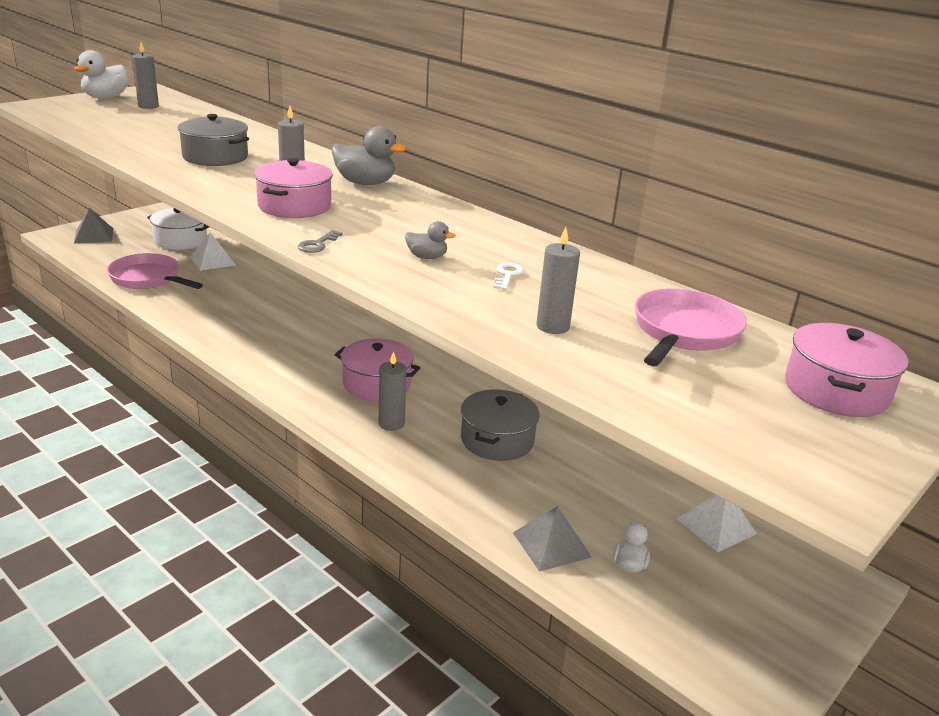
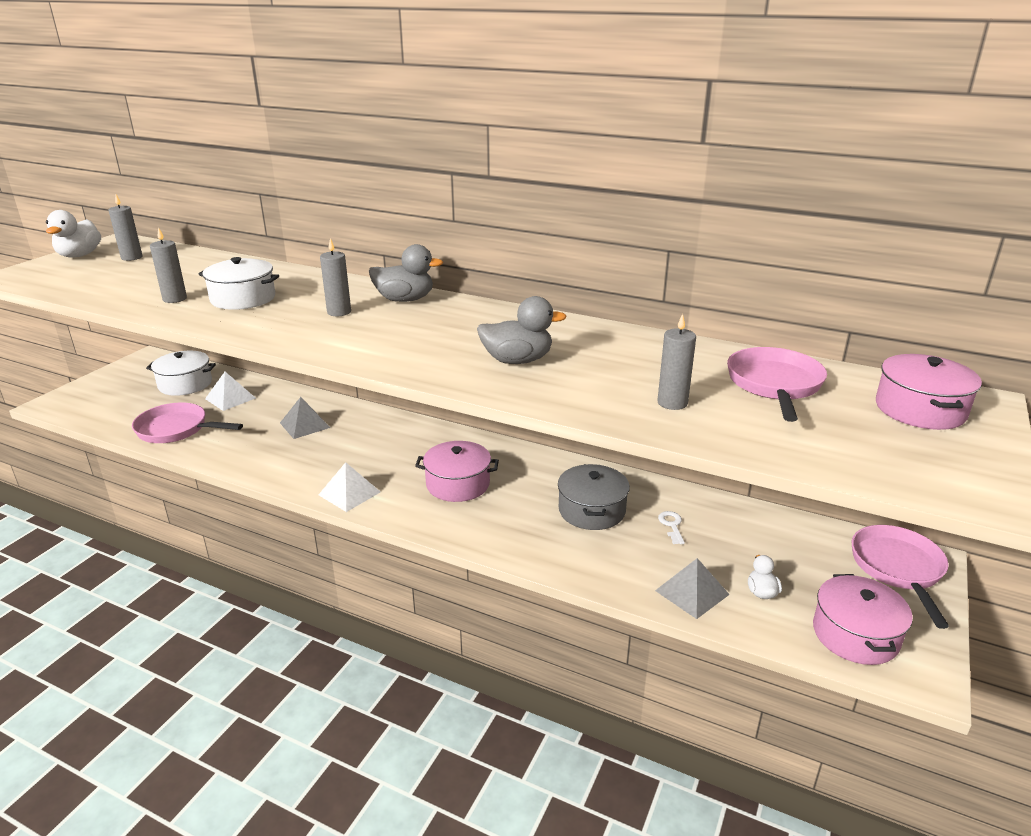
camera: 15 degrees left, 0 degrees up
grey pyramid [74,208,113,243] -> grey pyramid moved to [280,397,330,439]
grey pot [178,114,249,166] -> white pot [199,257,279,310]
pink pot [254,158,333,218] -> pink pot moved to [813,574,913,665]
grey key [298,230,343,253] -> none
grey candle [379,351,407,431] -> grey candle moved to [150,227,187,303]
grey duck [405,221,456,259] -> grey duck [477,296,567,364], size x1.83
white key [493,263,524,290] -> white key moved to [658,511,685,544]
white pyramid [677,495,757,553] -> white pyramid moved to [319,462,380,512]
none -> pink pan [852,525,949,629]

